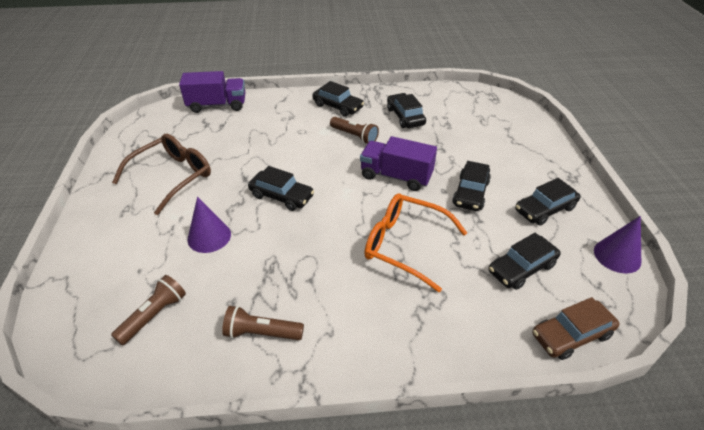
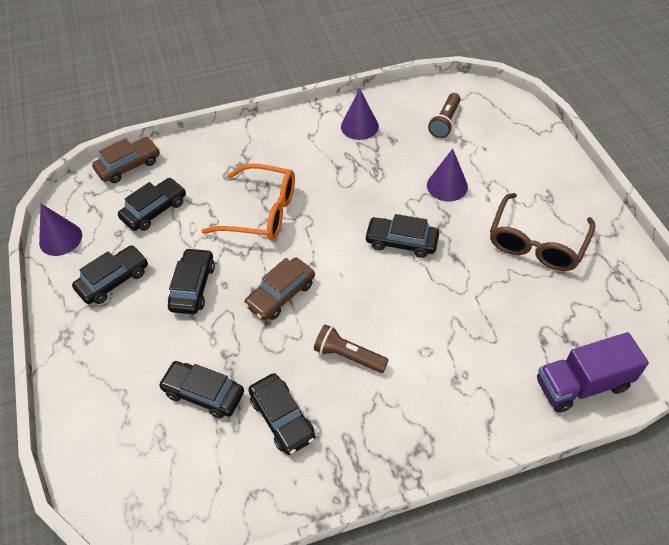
camera: 170 degrees right, 10 degrees up
brown flashlight [222,306,304,340] -> purple cone [341,88,379,140]
black car [312,81,364,117] -> black car moved to [159,361,244,418]
purple truck [360,136,437,191] -> brown car [244,258,315,321]

